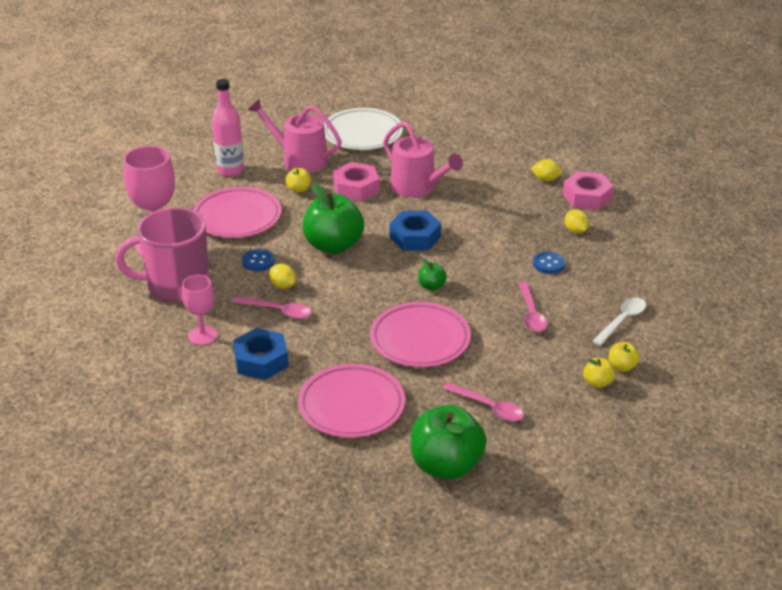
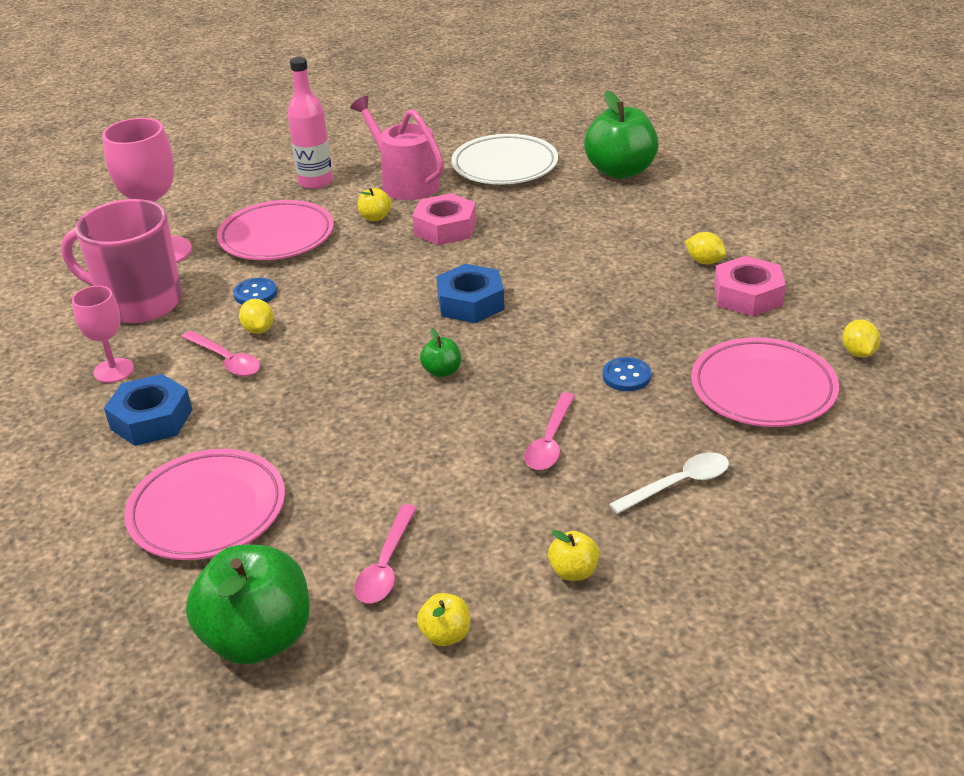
camera: 25 degrees right, 0 degrees up
green apple [303,184,364,254] -> green apple moved to [584,91,659,179]
pink plate [370,302,471,367] -> pink plate moved to [691,337,839,427]
pink watering can [383,121,463,197] -> none
pink spoon [442,382,524,421] -> pink spoon turned 45 degrees clockwise [354,504,417,603]
yellow lemon [564,209,589,234] -> yellow lemon moved to [842,319,880,357]
yellow apple [609,342,640,372] -> yellow apple moved to [417,593,470,646]

